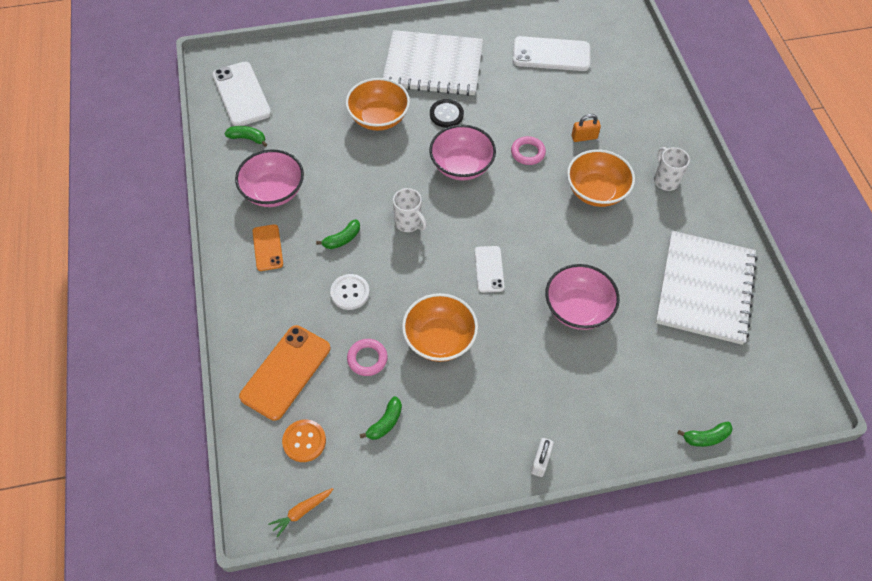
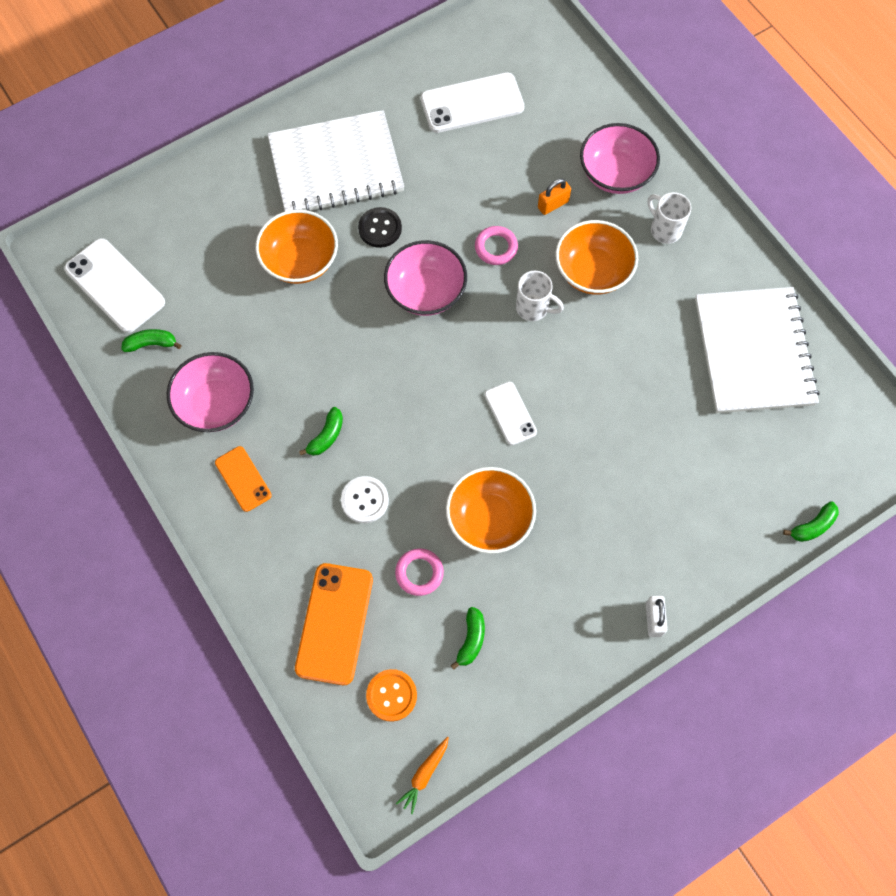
camera: 20 degrees left, 10 degrees up
white mug [393,188,427,232] -> white mug moved to [516,271,564,321]
pink bowl [545,264,620,330] -> pink bowl moved to [580,123,660,194]

